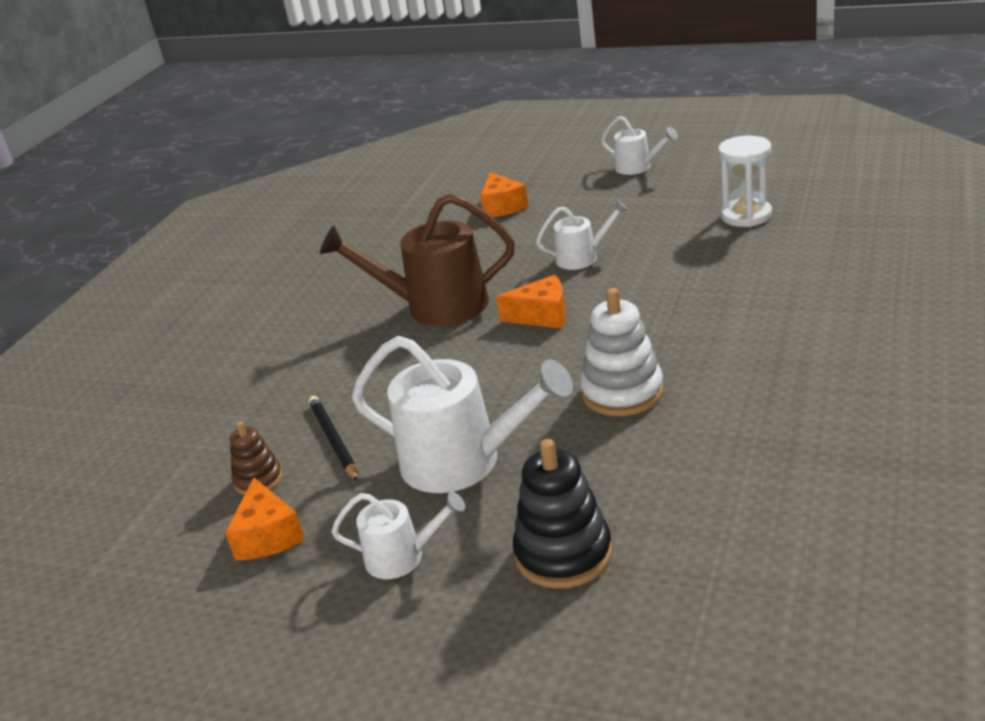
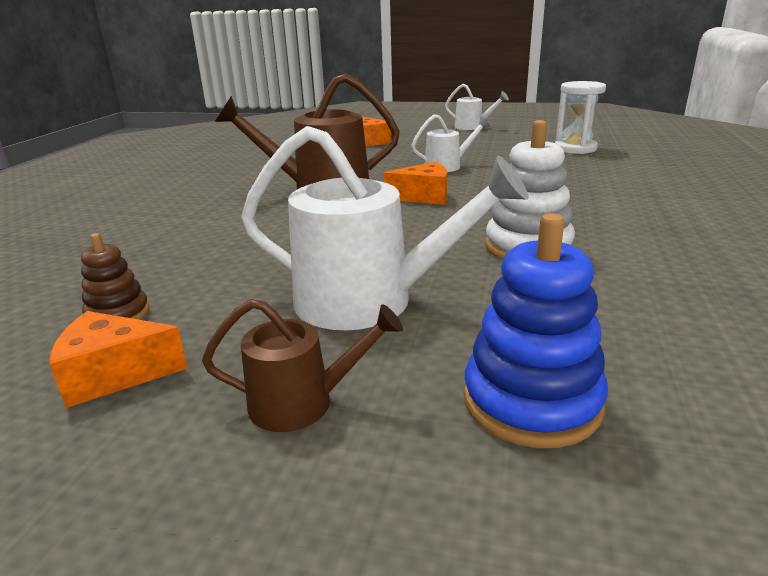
camera: 10 degrees left, 5 degrees down
orange cheese [225,478,305,560] -> orange cheese turned 105 degrees clockwise [49,311,188,408]
black pencil [308,396,358,482] -> none
white watering can [331,492,465,579] -> brown watering can [202,299,403,432]
black stacking toy [513,439,612,589] -> blue stacking toy [464,213,608,448]

